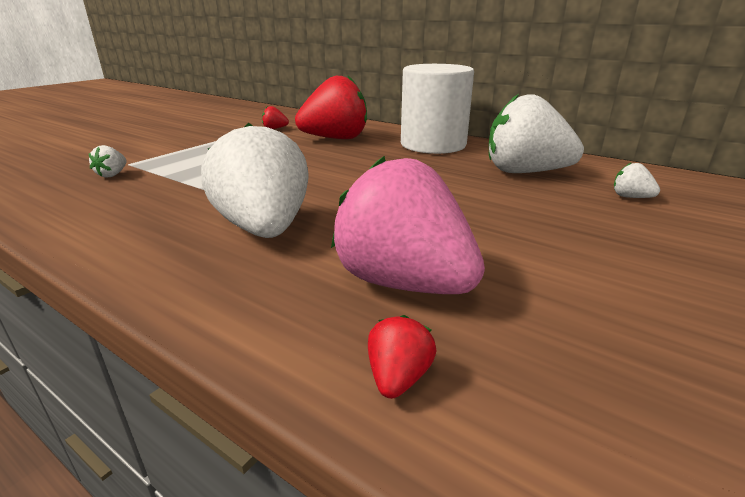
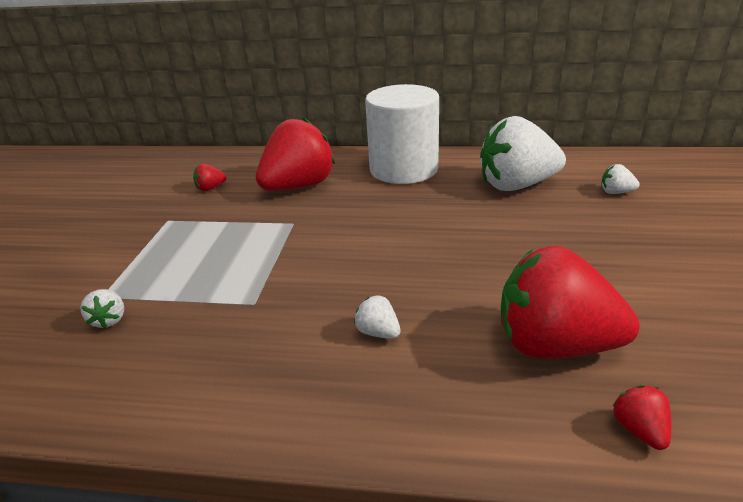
camera: 25 degrees left, 5 degrees up
white strawberry [201,123,309,238] -> white strawberry [354,295,401,339], size x0.40
pink strawberry [331,156,485,294] -> red strawberry [501,246,640,359]

